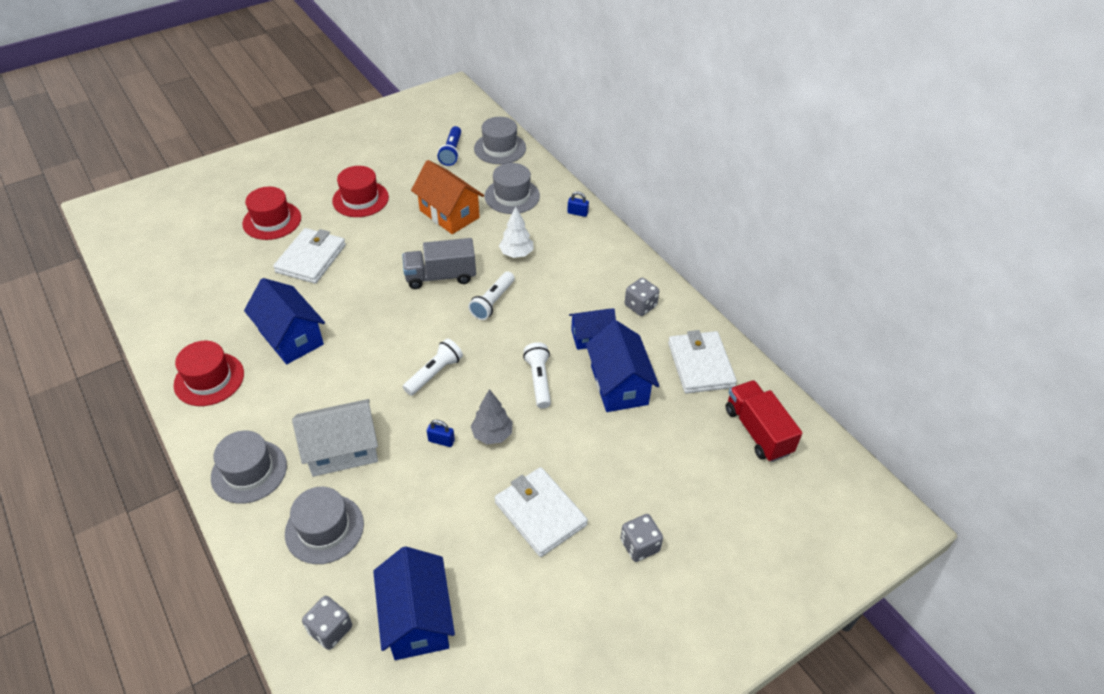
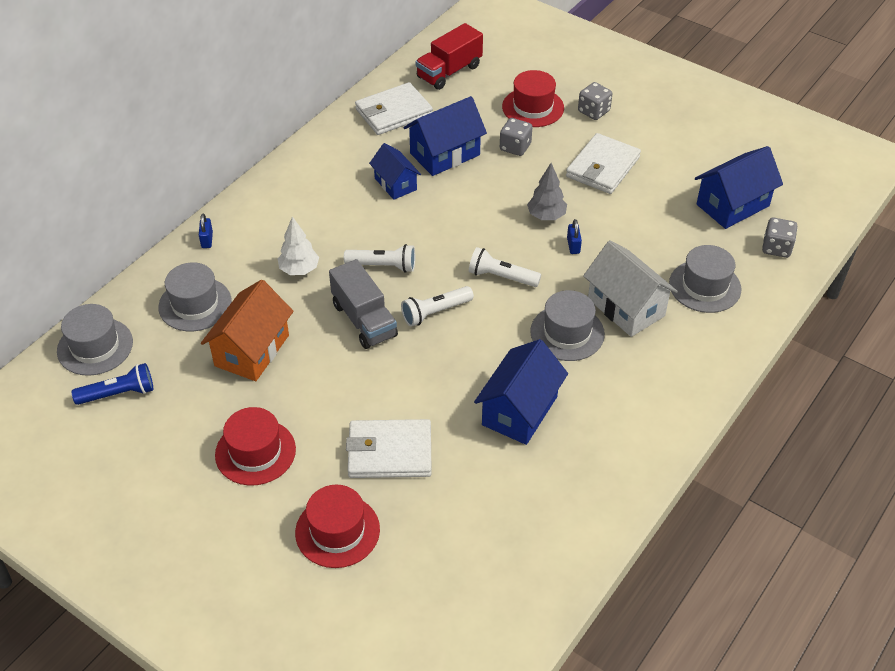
camera: 110 degrees left, 0 degrees up
red hat [173,341,244,406] -> red hat moved to [502,70,564,127]
grey hat [211,431,287,504] -> grey hat moved to [530,290,605,361]
white flashlight [523,342,551,409] -> white flashlight moved to [401,286,474,327]
grey dice [625,278,659,316] -> grey dice moved to [500,118,533,156]

